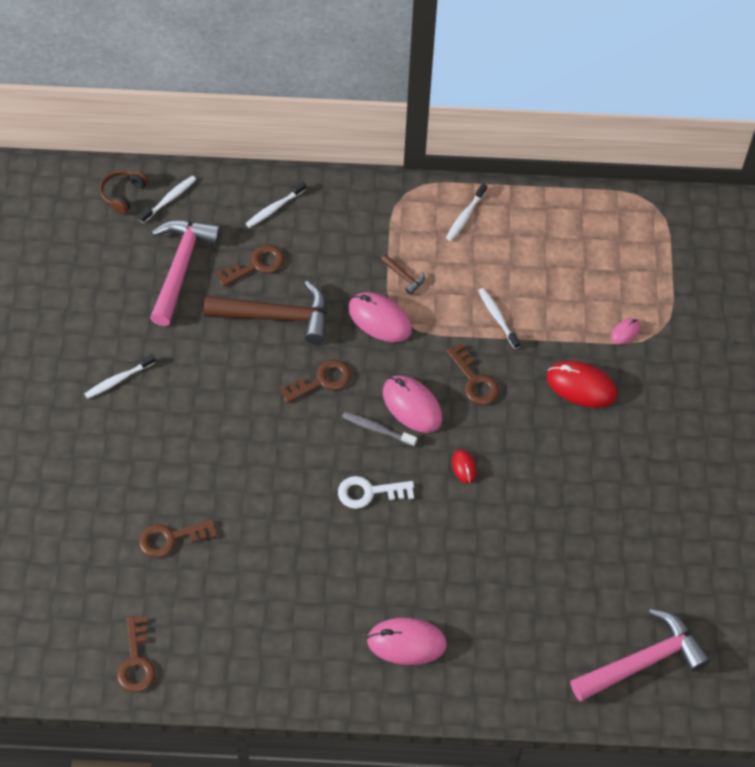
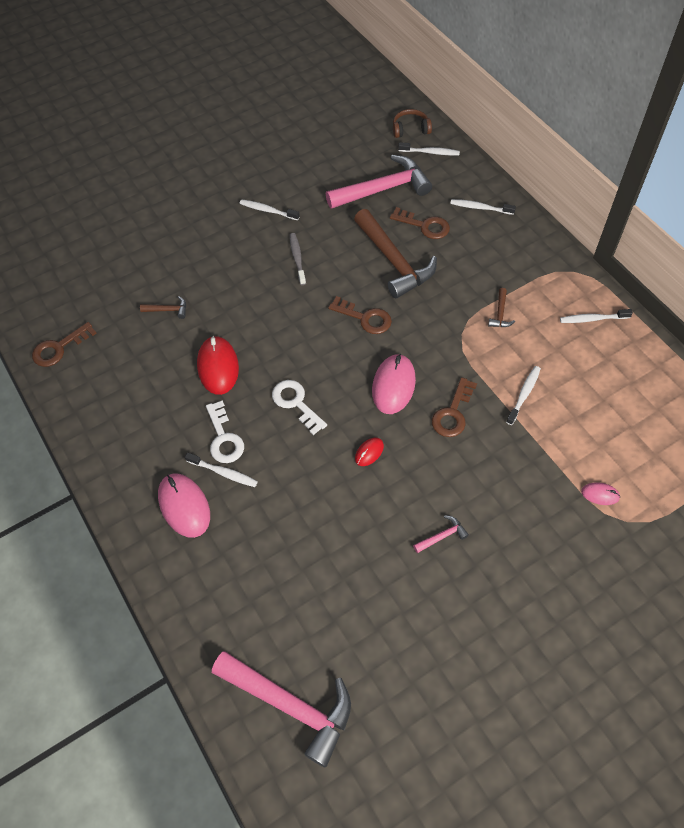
camera: 60 degrees right, 0 degrees up
brown key [139,519,217,558] -> brown hammer [140,296,186,319]
grey toothbrush [342,412,417,446] -> grey toothbrush moved to [290,233,306,285]
pink mouse [348,292,412,342] -> none
red mouse [547,361,617,408] -> red mouse moved to [197,336,239,395]
none -> white toothbrush [185,453,258,487]
none -> white key [206,400,244,463]
none -> pink hammer [413,515,469,553]

